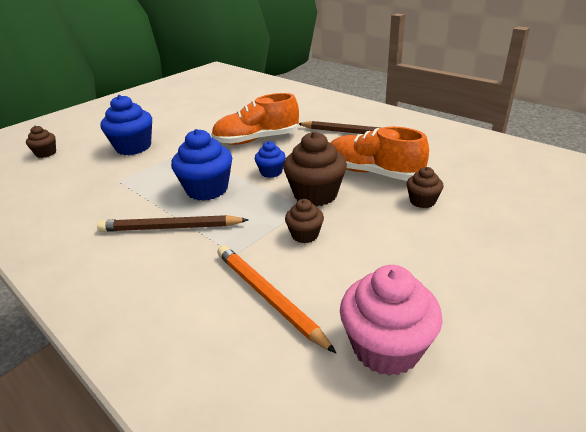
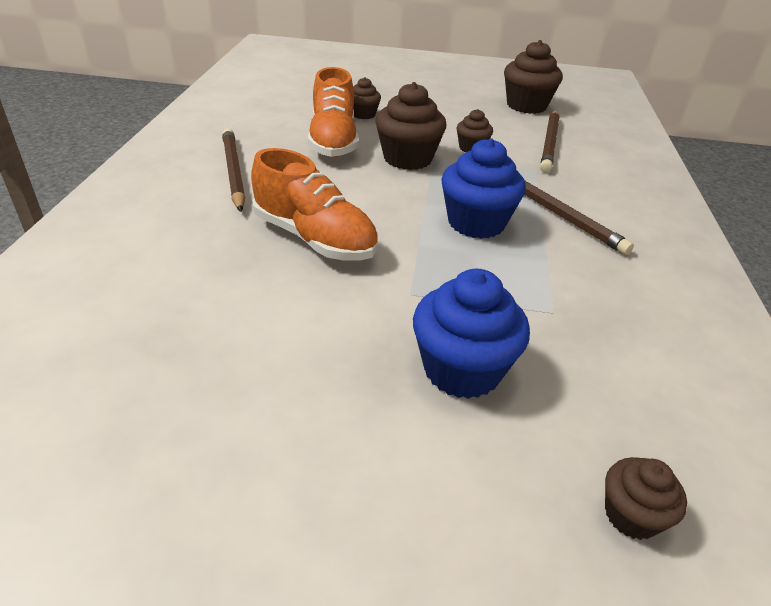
camera: 130 degrees left, 5 degrees up
orange pencil [217,245,336,353] -> brown pencil [540,110,559,172]
blue cupcake [255,141,286,178] -> none
pink cupcake [340,265,442,376] -> brown cupcake [504,40,563,114]

